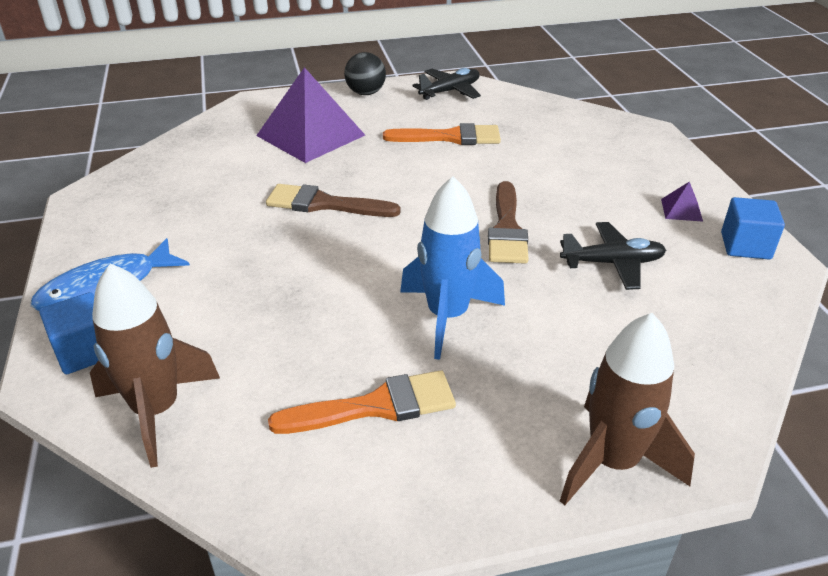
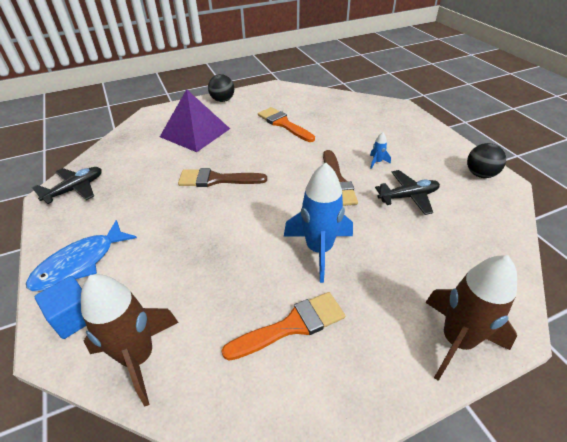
camera: 10 degrees left, 5 degrees up
orange brush [383,123,501,145] -> orange brush turned 120 degrees counterclockwise [258,107,315,142]
black plane [412,68,481,100] -> black plane moved to [32,167,102,204]
purple pyramid [661,182,703,221] -> none
blue cube [721,197,785,259] -> black ball [467,143,506,178]
none -> blue rocket [370,132,391,169]

